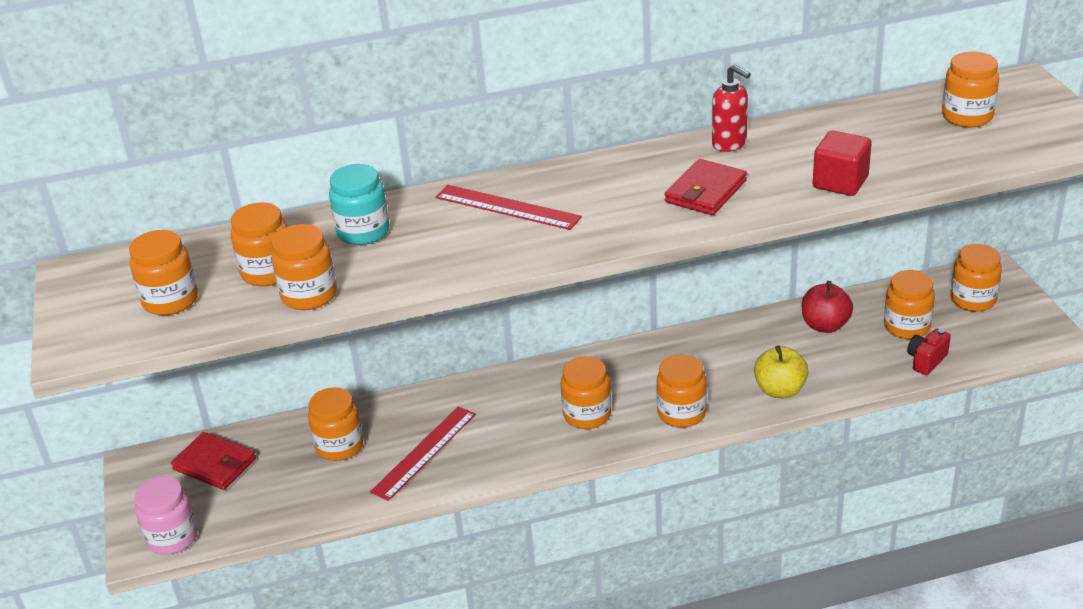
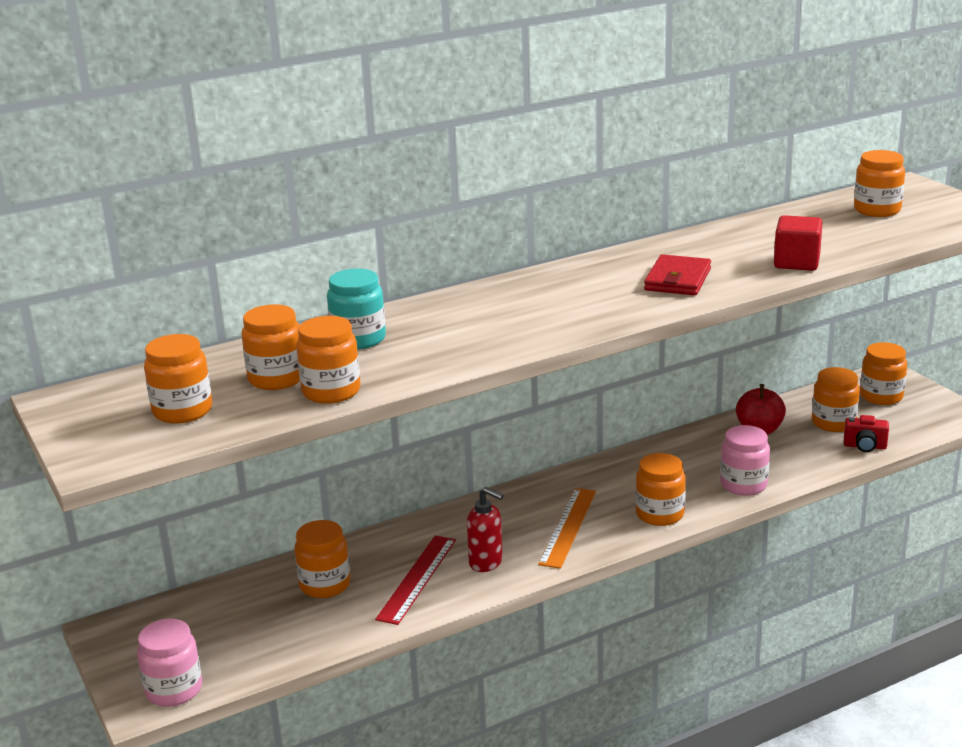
camera: 15 degrees left, 10 degrees down
red wallet [171,432,256,490] -> none
red ruler [436,185,582,230] -> none
orange jar [561,356,611,429] -> orange ruler [538,488,596,569]
red soap dispenser [712,64,751,152] -> red soap dispenser moved to [467,487,504,572]
yellow apple [754,345,809,398] -> pink jar [720,425,770,496]
red camera [907,329,951,375] -> red camera turned 105 degrees counterclockwise [844,415,889,452]

